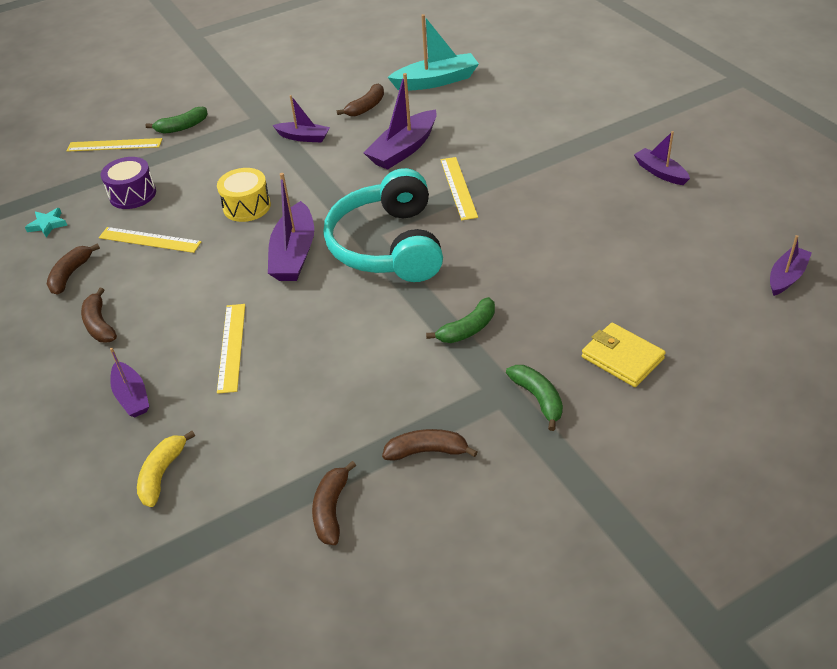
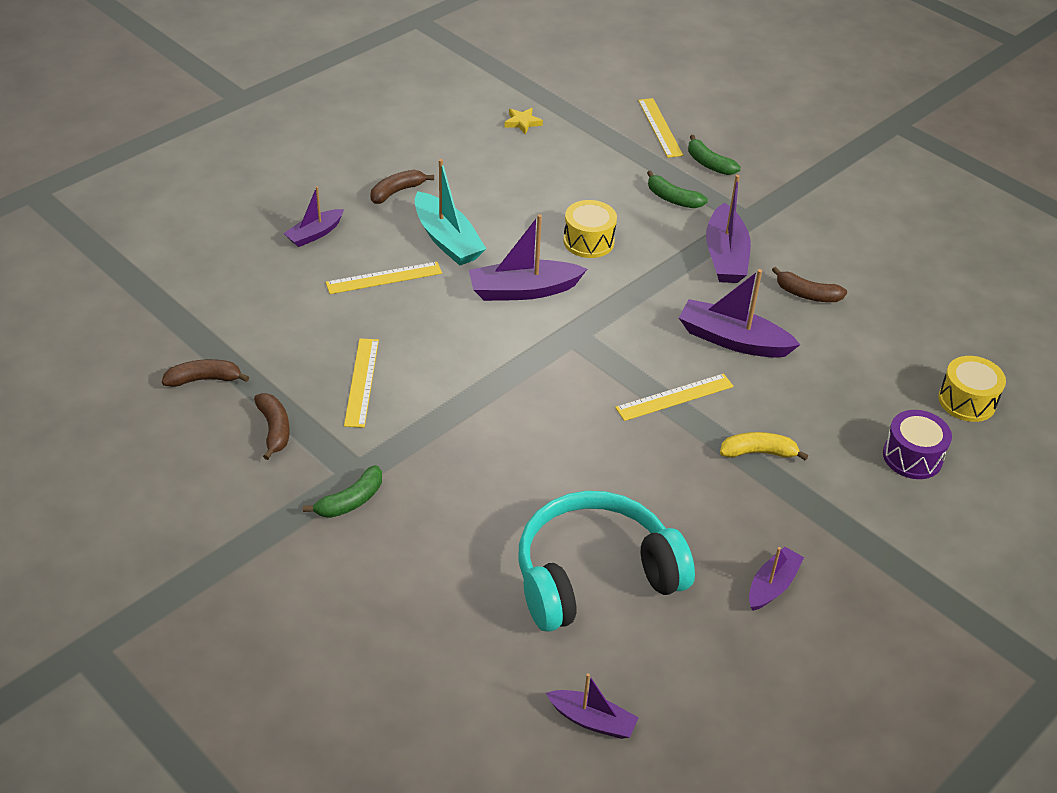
camera: 70 degrees right, 0 degrees up
turquoise star [25,208,68,237] -> yellow star [504,108,543,134]
brown banana [47,244,100,295] -> none
yellow ruler [99,227,202,253] -> yellow ruler moved to [344,338,379,428]
purple drum [101,157,156,209] -> purple drum moved to [883,410,952,479]
yellow banana [137,431,195,507] -> yellow banana moved to [720,432,808,461]
purple boat [272,95,330,143] -> purple boat [706,175,751,283], size x1.64
turquoise headphones [323,168,443,282] -> turquoise headphones moved to [518,491,695,632]
turquoise boat [388,14,479,91] -> turquoise boat moved to [415,159,486,266]
green banana [426,297,495,343] -> green banana moved to [647,171,708,208]
yellow wallet [582,323,666,387] -> none
none -> yellow drum [938,356,1006,422]

